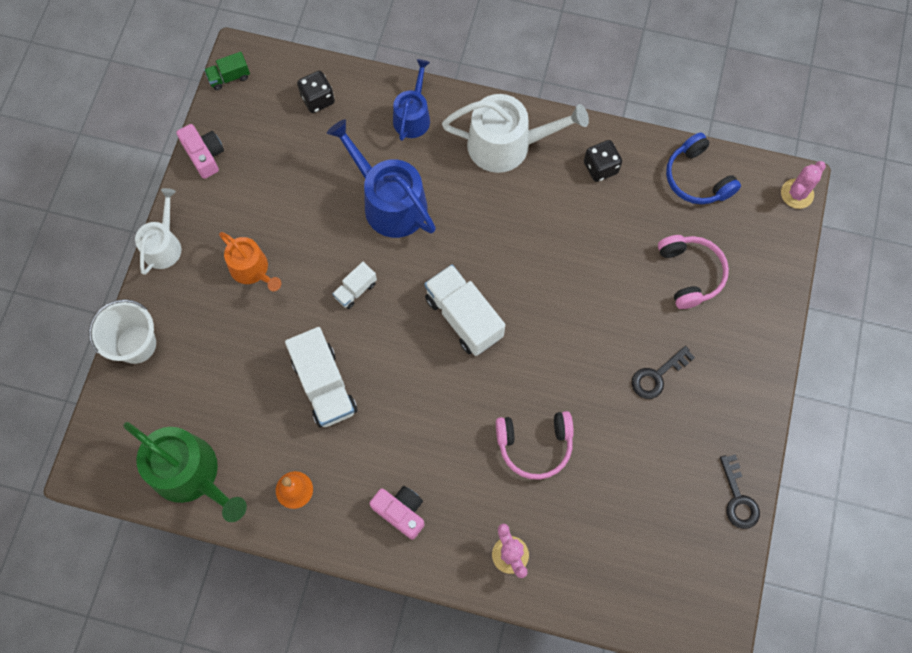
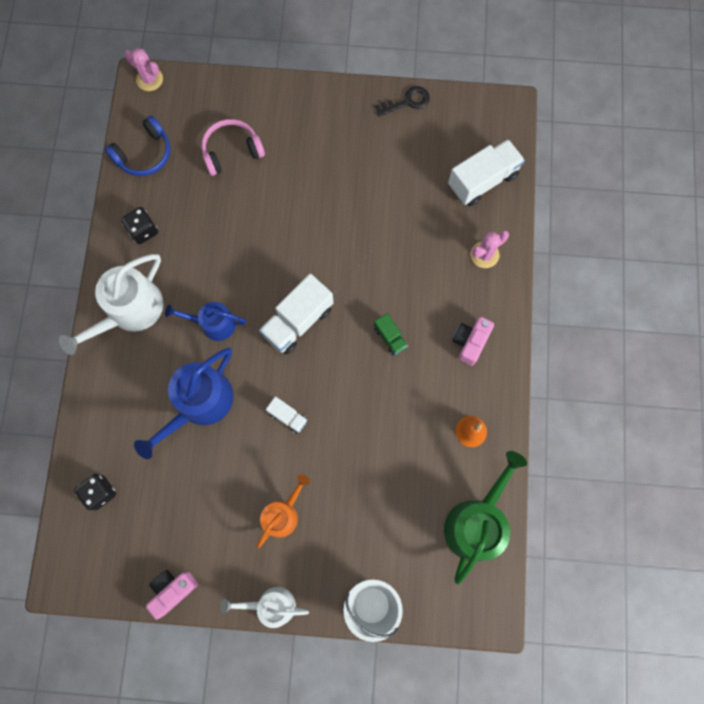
camera: 100 degrees left, 5 degrees up
green truck [204,52,250,90] -> green truck moved to [374,313,408,356]
white truck [285,327,357,427] -> white truck moved to [448,139,525,206]
blue watering can [393,59,430,141] -> blue watering can moved to [165,302,246,341]
white watering can [442,94,589,173] -> white watering can turned 135 degrees counterclockwise [59,254,163,355]
pink headphones [496,411,574,480] -> none
black key [632,346,695,399] -> none

